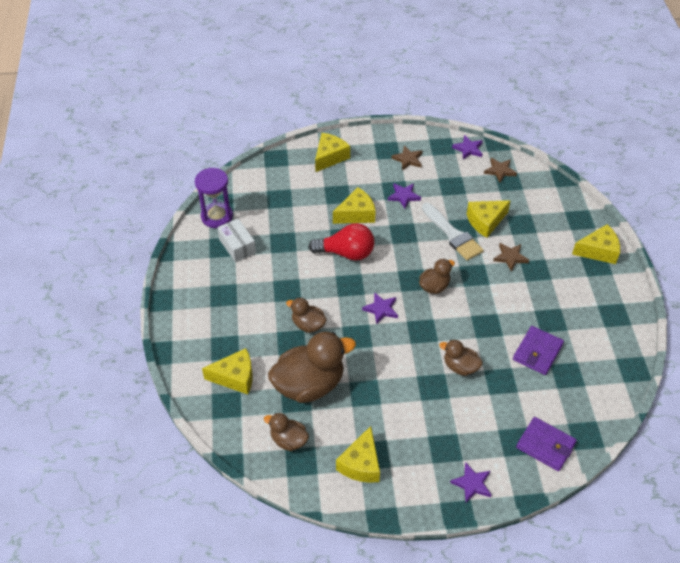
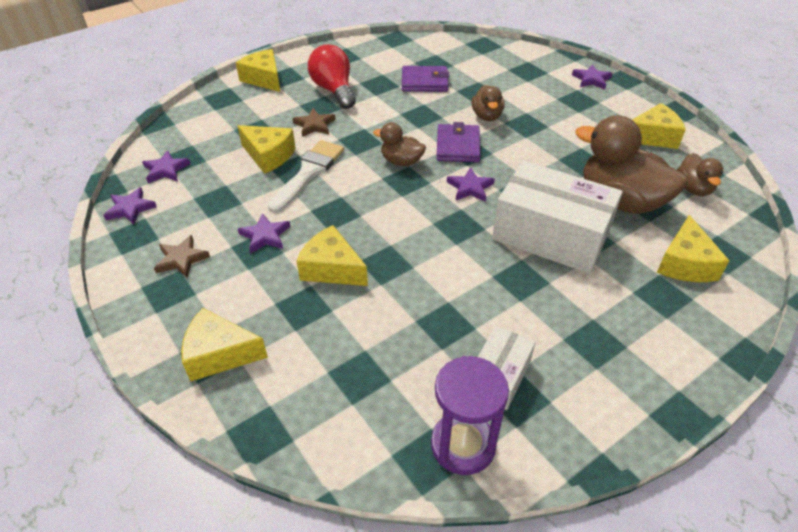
camera: 120 degrees left, 5 degrees down
yellow cheese [202,348,253,395] -> yellow cheese turned 135 degrees counterclockwise [657,215,729,282]
brown duck [286,298,327,333] -> white box [492,161,623,274]
red light bulb [309,223,375,261] -> red light bulb moved to [308,44,356,109]
brown star [484,158,517,183] -> purple star [142,150,190,183]
purple wallet [516,417,577,471] -> purple wallet moved to [436,122,480,162]

